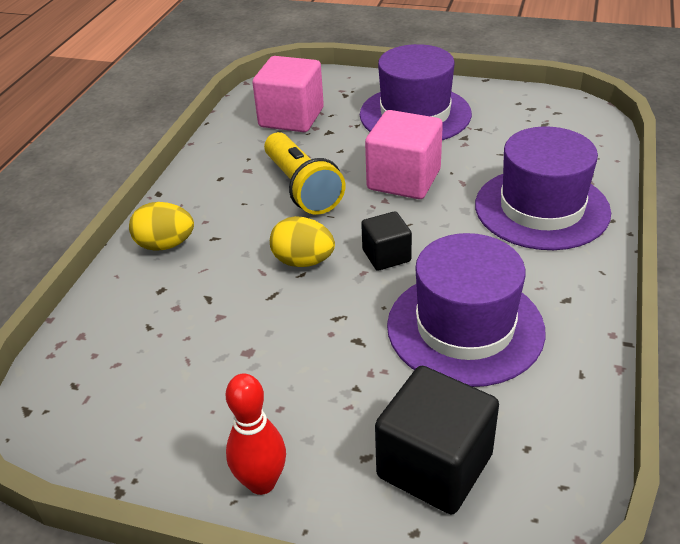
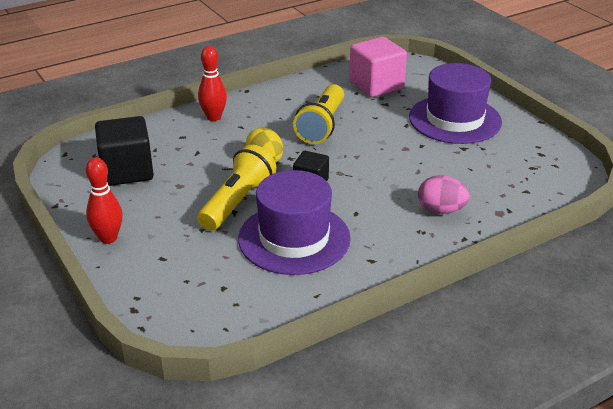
camera: 40 degrees right, 5 degrees down
yellow egg [129,202,194,251] -> red bowling pin [198,46,227,121]
pink cube [365,110,443,199] -> none
black cube [375,366,499,514] -> black cube moved to [95,116,154,186]
purple hat [475,126,611,250] -> pink egg [418,175,470,214]
none -> yellow flashlight [197,144,276,231]

